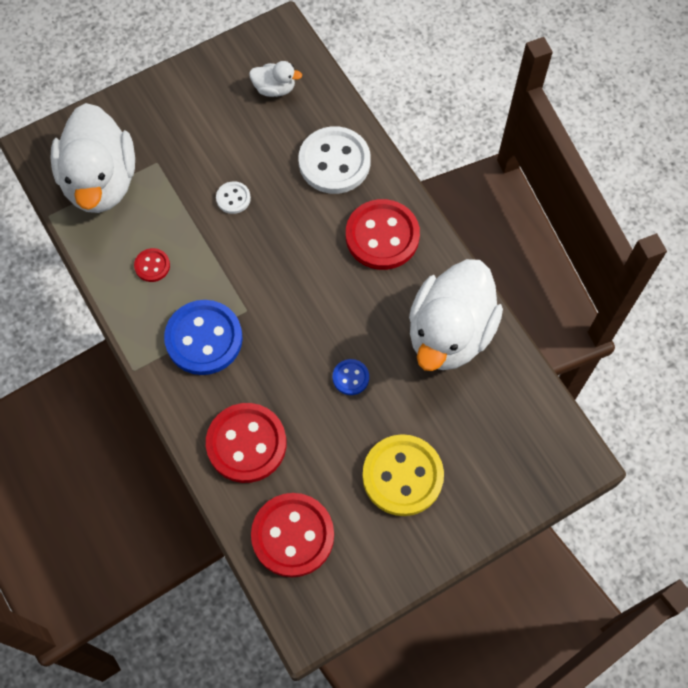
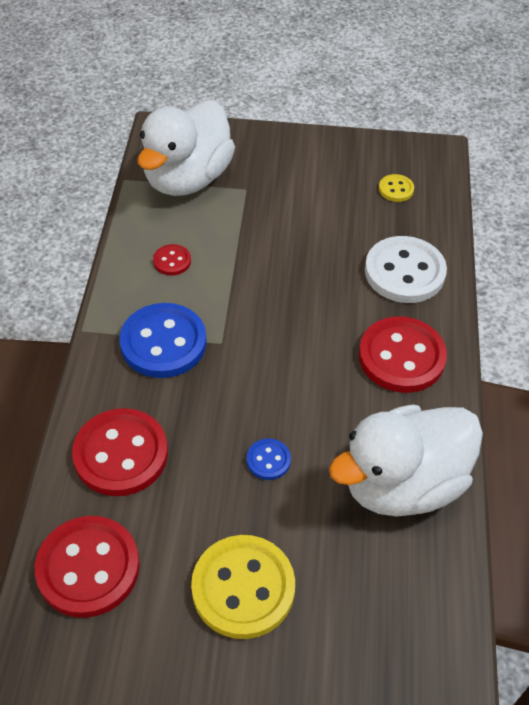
camera: 35 degrees right, 15 degrees down
white button [216,181,251,214] -> none
white duck [249,61,302,97] -> yellow button [379,174,414,202]

